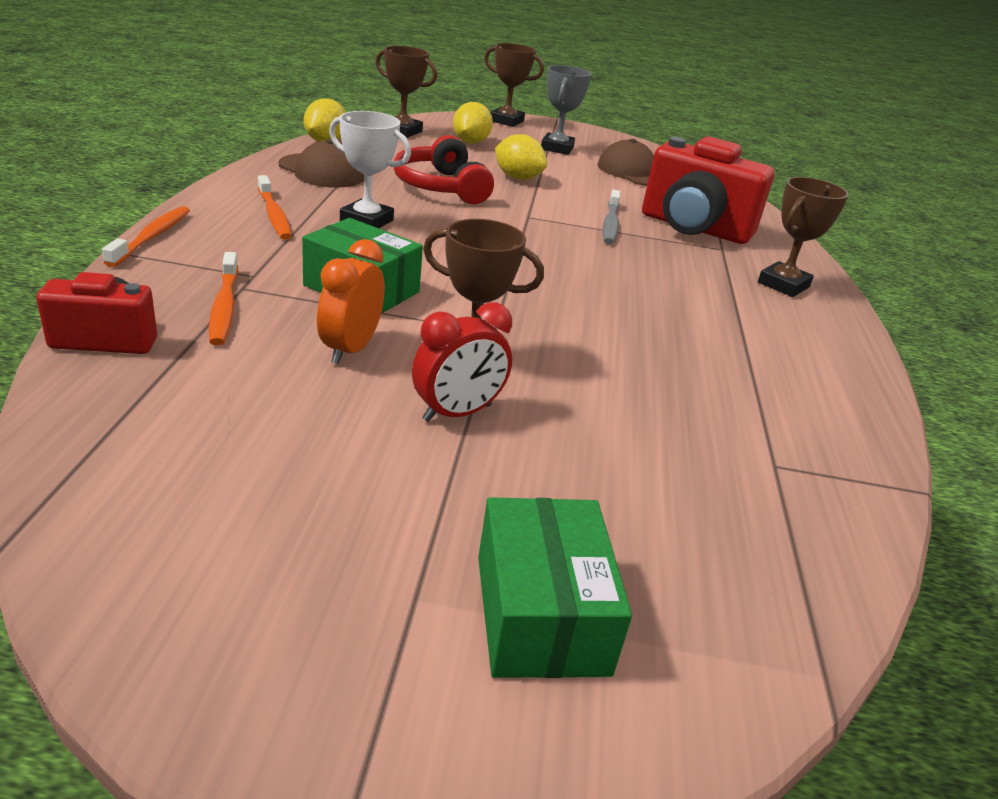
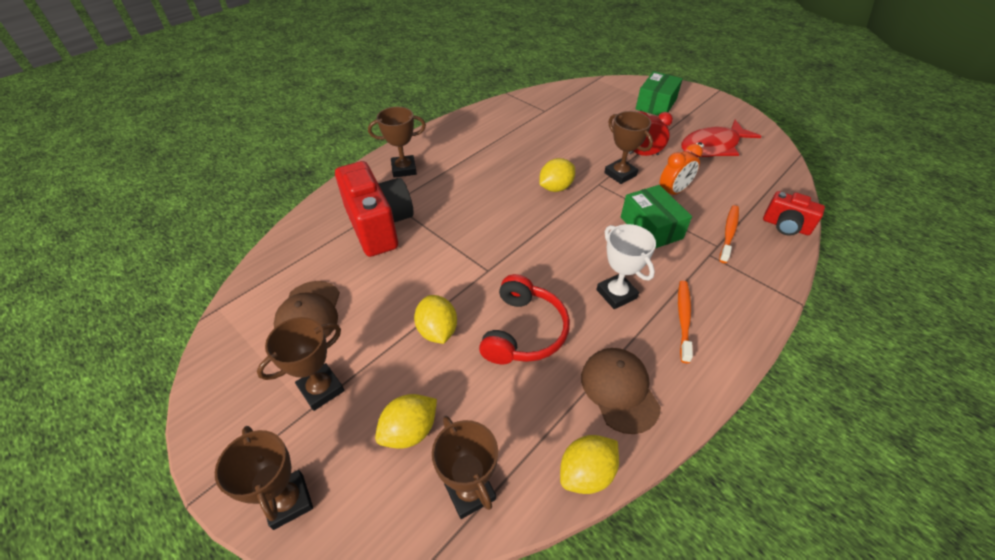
camera: 140 degrees left, 15 degrees up
orange toothbrush [102,206,190,267] -> none
grey trophy [541,65,591,155] -> brown trophy [257,317,344,411]
grey toothbrush [603,190,620,244] -> none
none -> yellow lemon [539,158,575,192]
none -> red fish [681,120,761,157]

